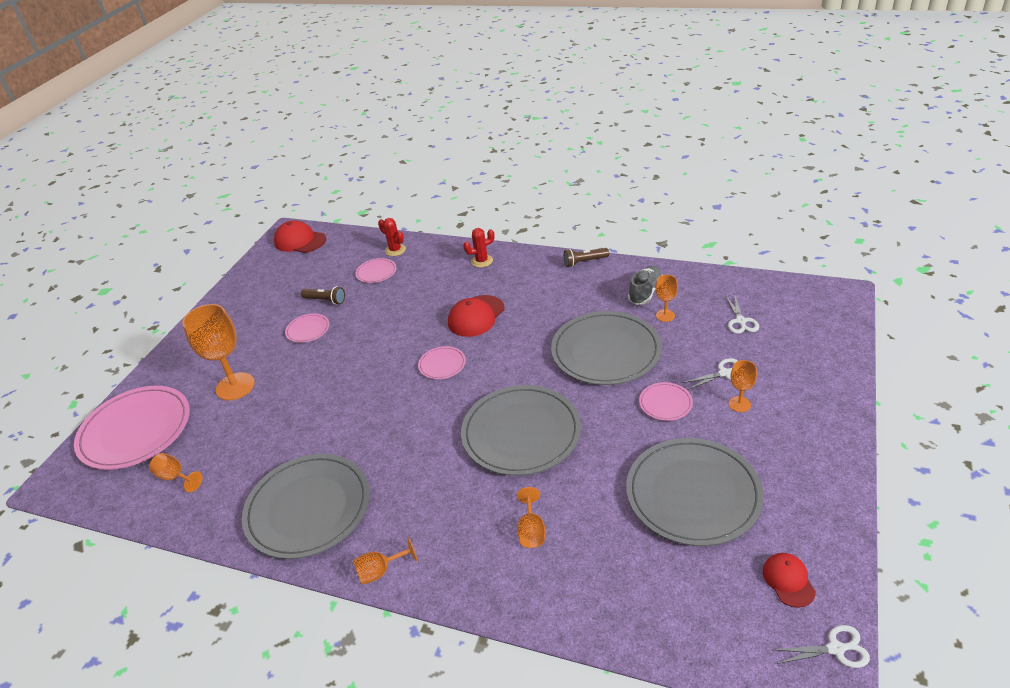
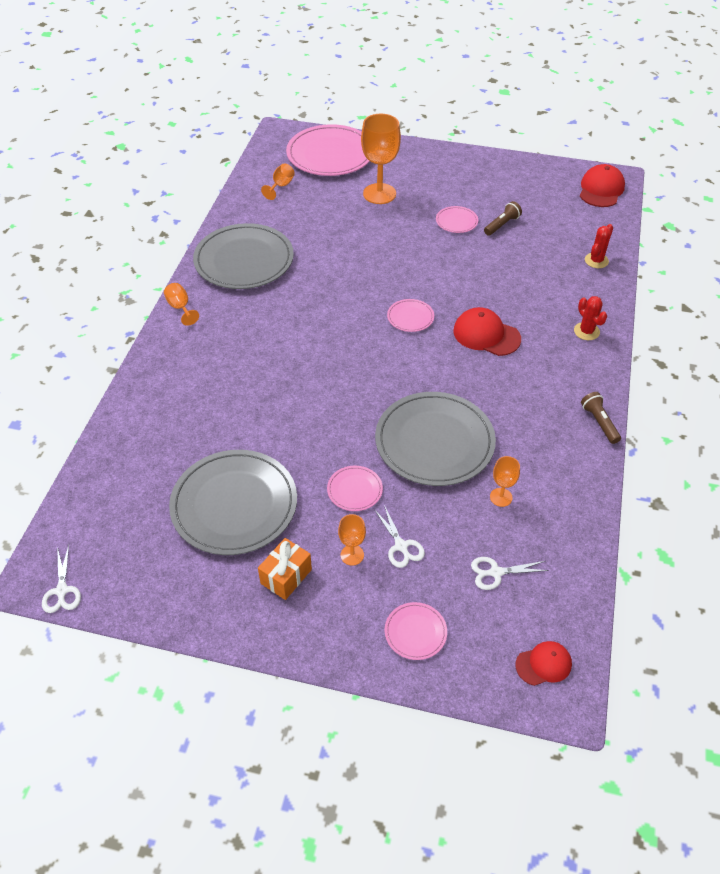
camera: 80 degrees right, 10 degrees up
brown flashlight [301,286,345,305] -> brown flashlight turned 150 degrees counterclockwise [484,201,522,236]
pink plate [356,258,396,283] -> pink plate moved to [385,602,447,660]
grey plate [461,385,581,476] -> none
orange goblet [517,487,545,548] -> none
grey shoe [628,266,662,305] -> none
red cap [763,553,816,608] -> red cap moved to [516,641,572,686]
none -> orange gift [258,538,312,600]

